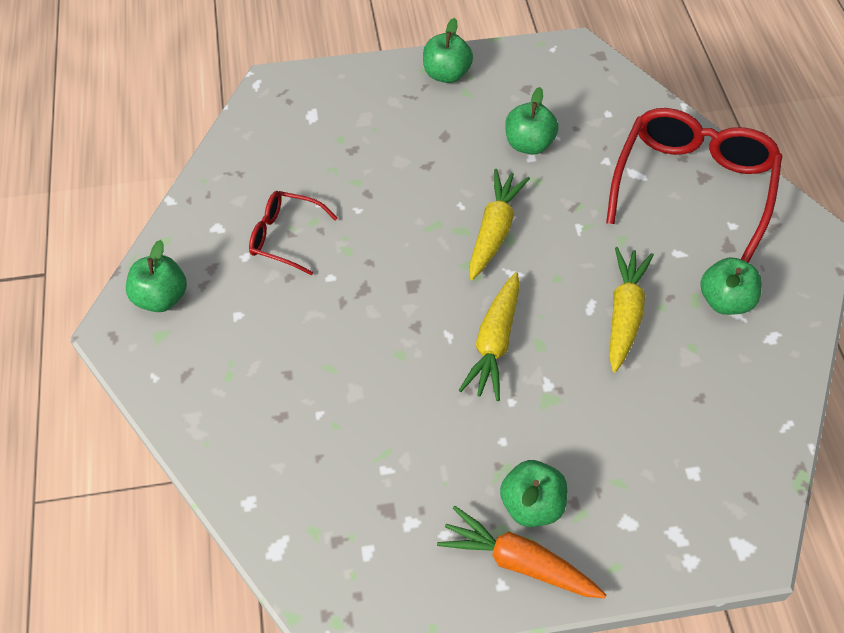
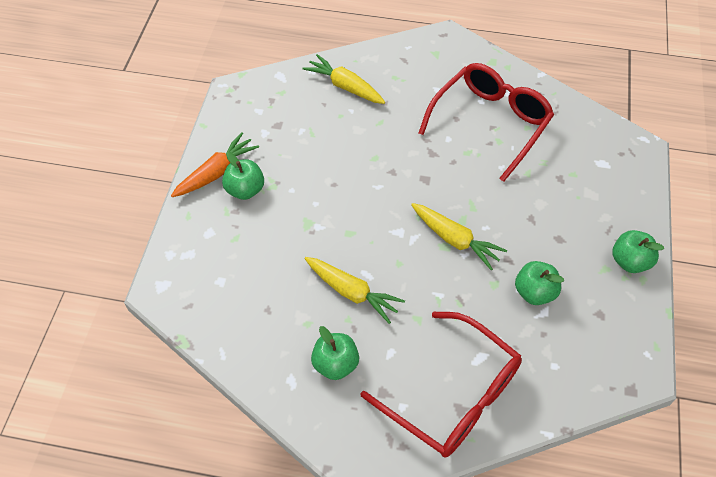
camera: 110 degrees right, 0 degrees up
green apple [126,240,187,312] -> none
red glasses [249,191,338,275] -> red glasses [418,63,554,182], size x1.92
yellow carrot [459,272,520,401] -> yellow carrot moved to [302,54,385,104]

